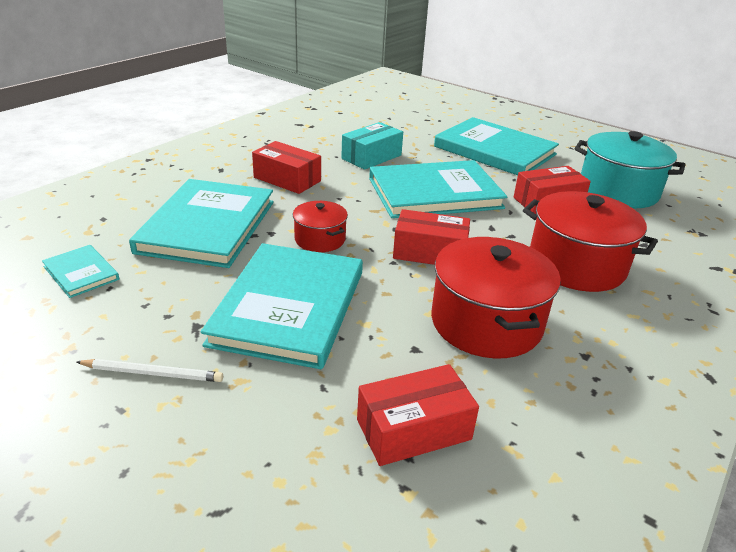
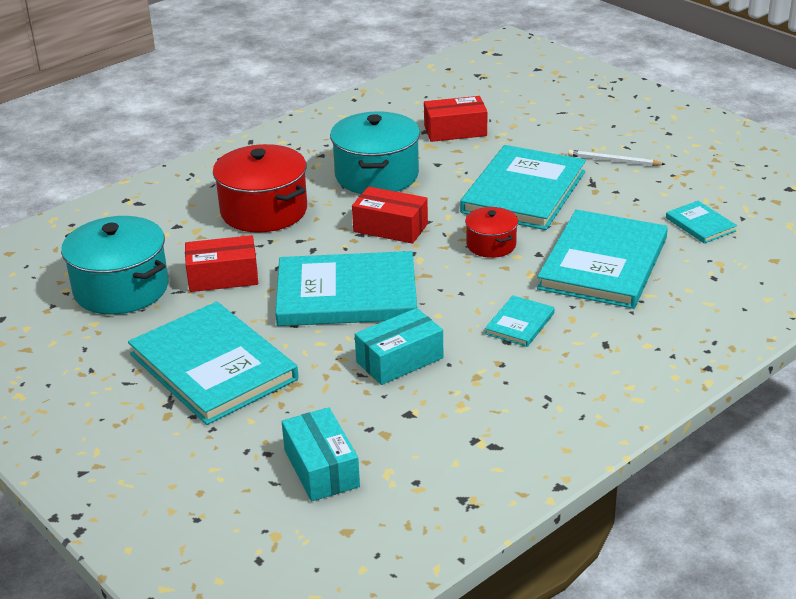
camera: 165 degrees left, 0 degrees up
red box [252,141,321,194] -> turquoise book [485,295,555,347]
red pot [431,237,561,358] -> turquoise pot [330,111,420,194]
none -> turquoise box [282,407,360,501]

